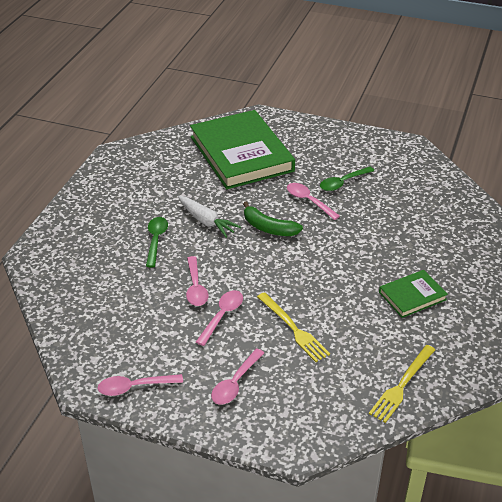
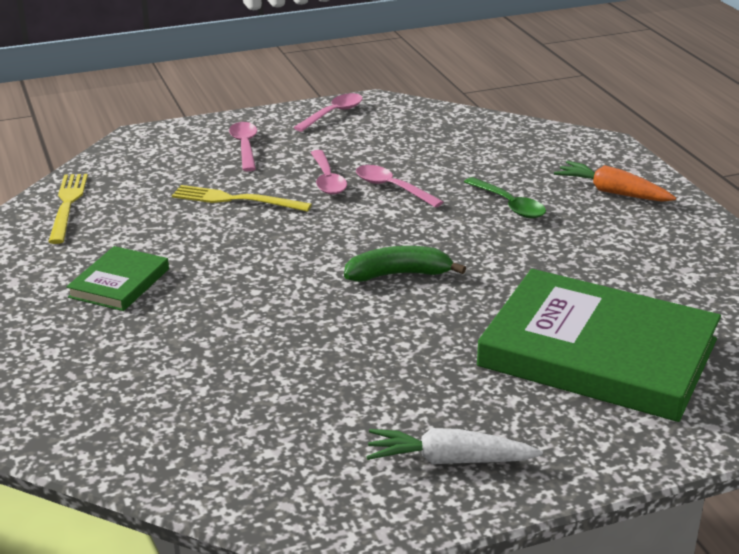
camera: 140 degrees right, 10 degrees down
white carrot [178,196,241,238] -> white carrot moved to [366,428,543,464]
pink spoon [287,183,340,220] -> none
green spoon [320,167,374,191] -> none
none -> orange carrot [554,161,676,202]

